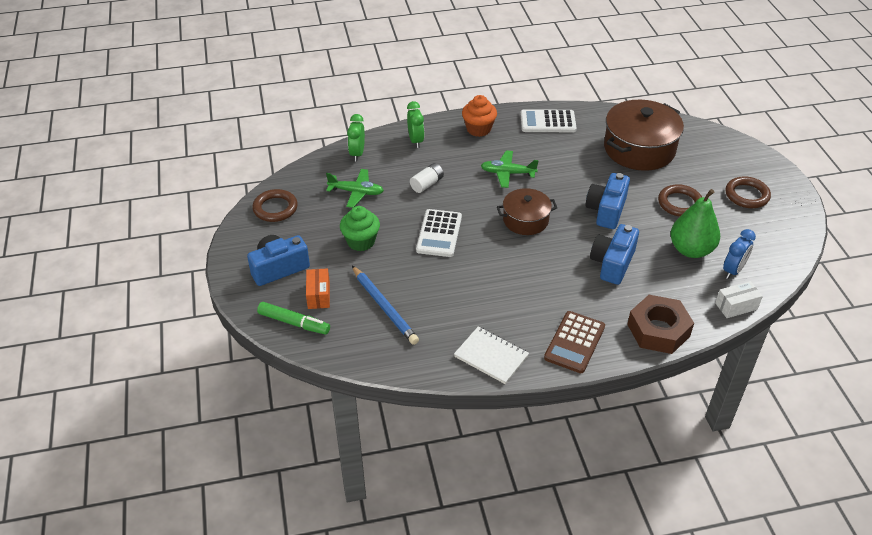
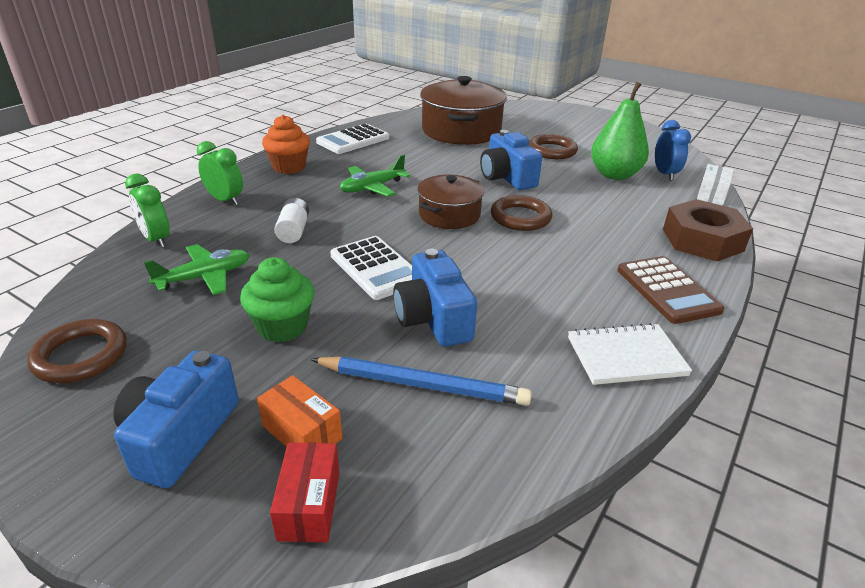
camera: 45 degrees left, 10 degrees down
green marker [257,302,330,335] -> red box [270,442,339,542]
blue camera [590,224,639,285] -> blue camera moved to [393,249,477,347]
brown ring [726,176,771,208] -> brown ring moved to [491,195,552,231]

